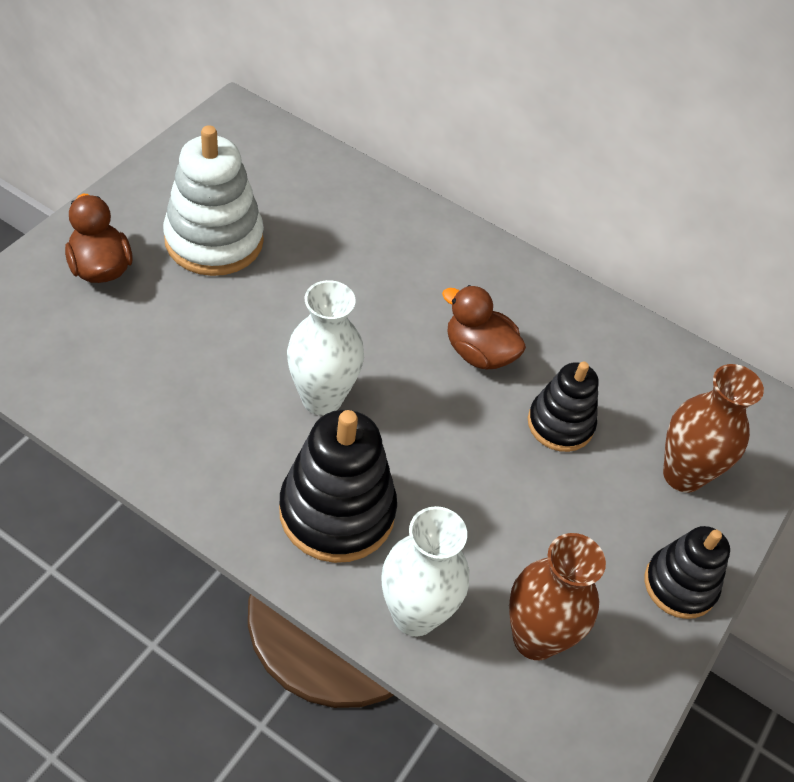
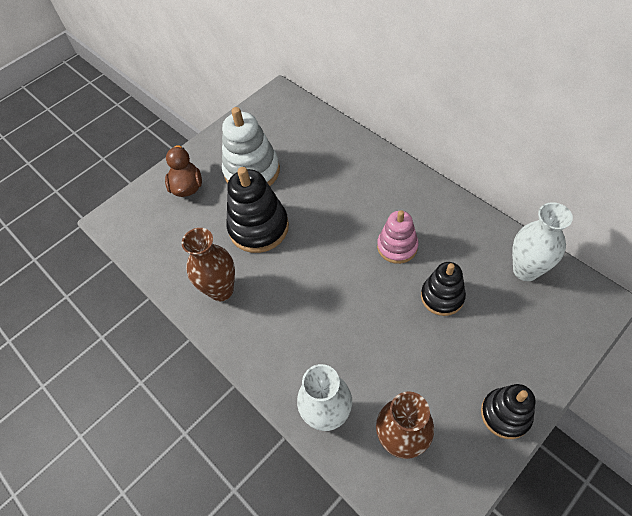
camera: 25 degrees right, 5 degrees up
black stacking toy [279,410,397,563] -> black stacking toy moved to [226,167,289,253]
white vase [287,280,364,416] -> white vase moved to [512,202,573,281]
brown duck [442,285,526,369] -> pink stacking toy [377,210,418,264]
brown vase [663,364,764,493] -> brown vase moved to [182,228,235,301]

